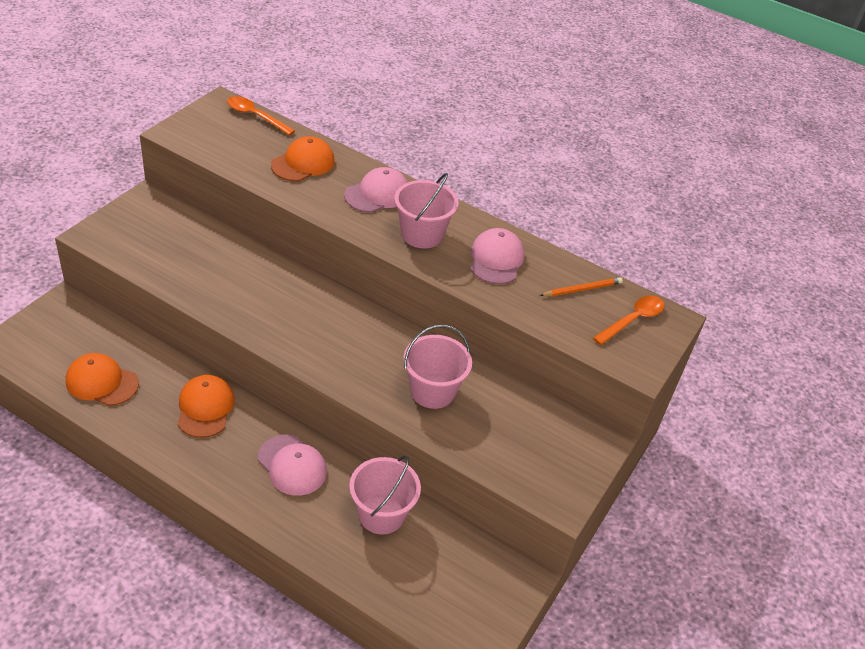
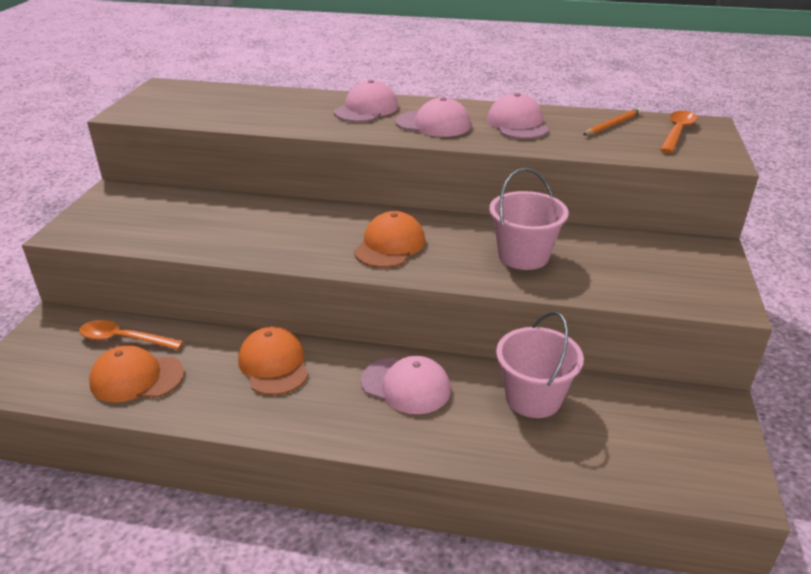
camera: 15 degrees left, 10 degrees down
orange spoon [227,96,295,135] -> orange spoon moved to [79,320,184,350]
orange cap [271,136,335,181] -> orange cap moved to [354,211,425,268]
pink bucket [394,173,458,248] -> pink cap [395,97,471,137]

